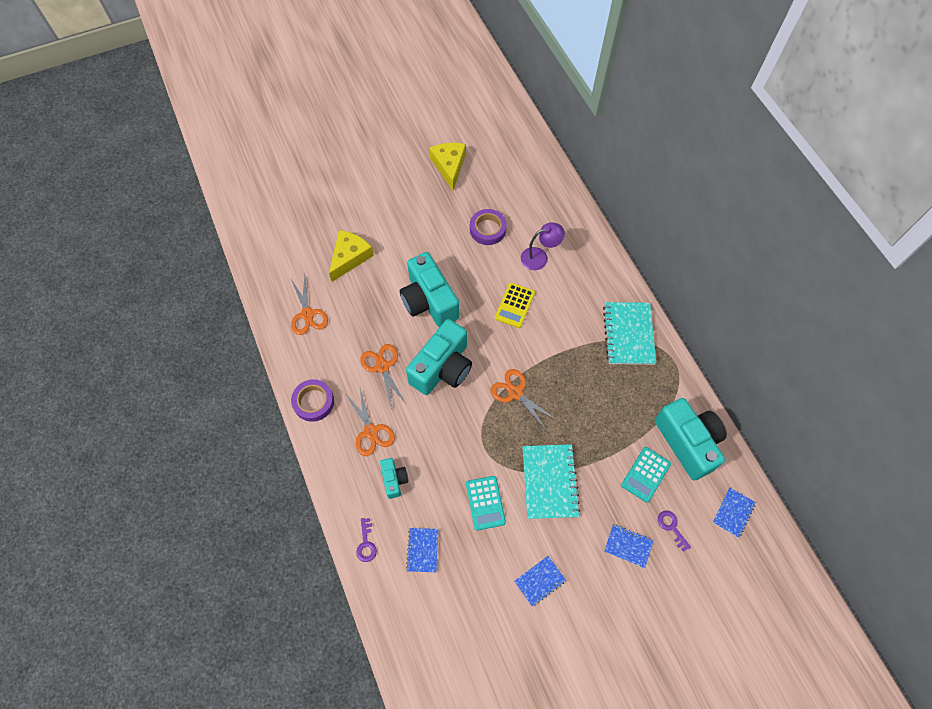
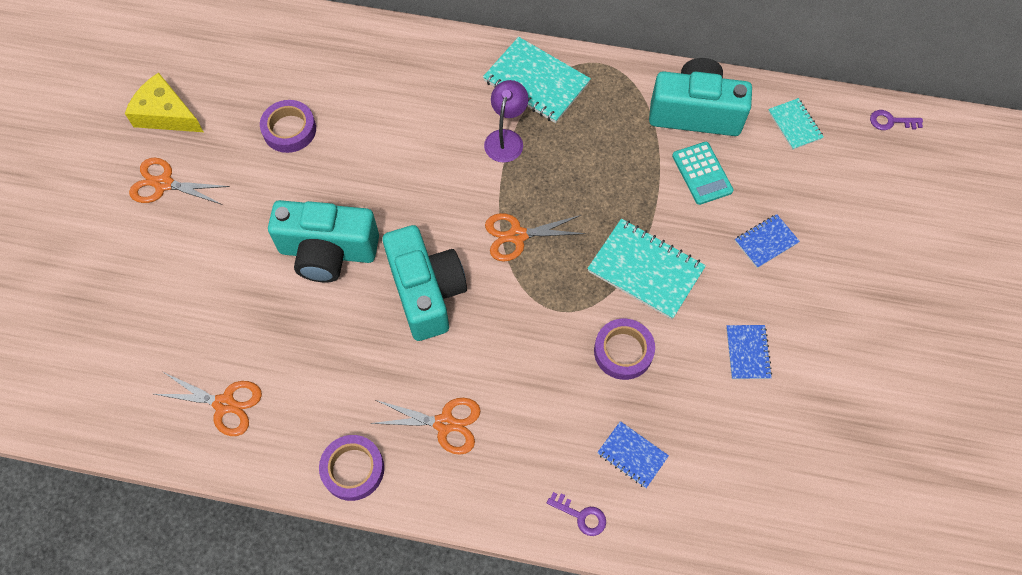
camera: 55 degrees left, 0 degrees up
yellow cheese [329,230,374,282] -> none
orange scissors [360,344,407,410] -> orange scissors moved to [129,158,230,204]
turquoise camera [380,458,408,499] -> none
turquoise calculator [466,476,506,531] -> purple tape [594,319,655,380]
yellow calculator [495,283,535,328] -> none
purple lamp [521,223,565,270] -> purple lamp moved to [484,80,529,163]
purple key [658,511,691,552] -> purple key moved to [870,110,923,130]
blue notebook [712,488,756,538] -> turquoise notebook [768,98,824,150]

